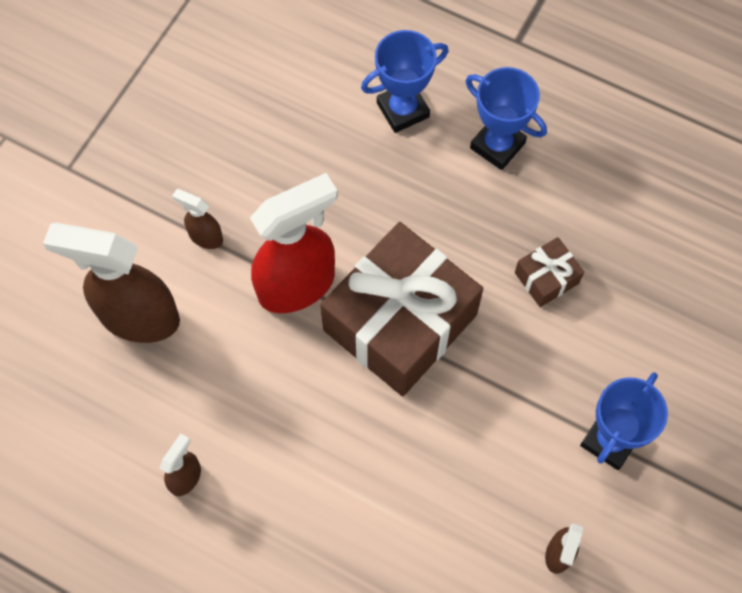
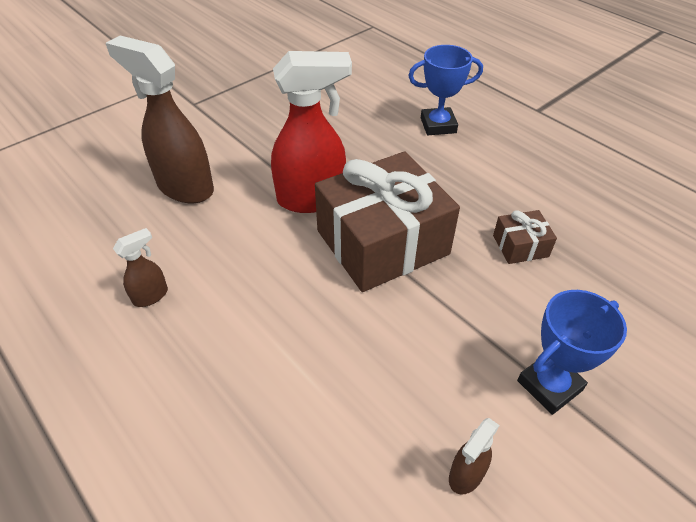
camera: 20 degrees right, 20 degrees down
brown spray bottle [172,189,223,249] -> none
blue trophy [466,67,547,170] -> none

